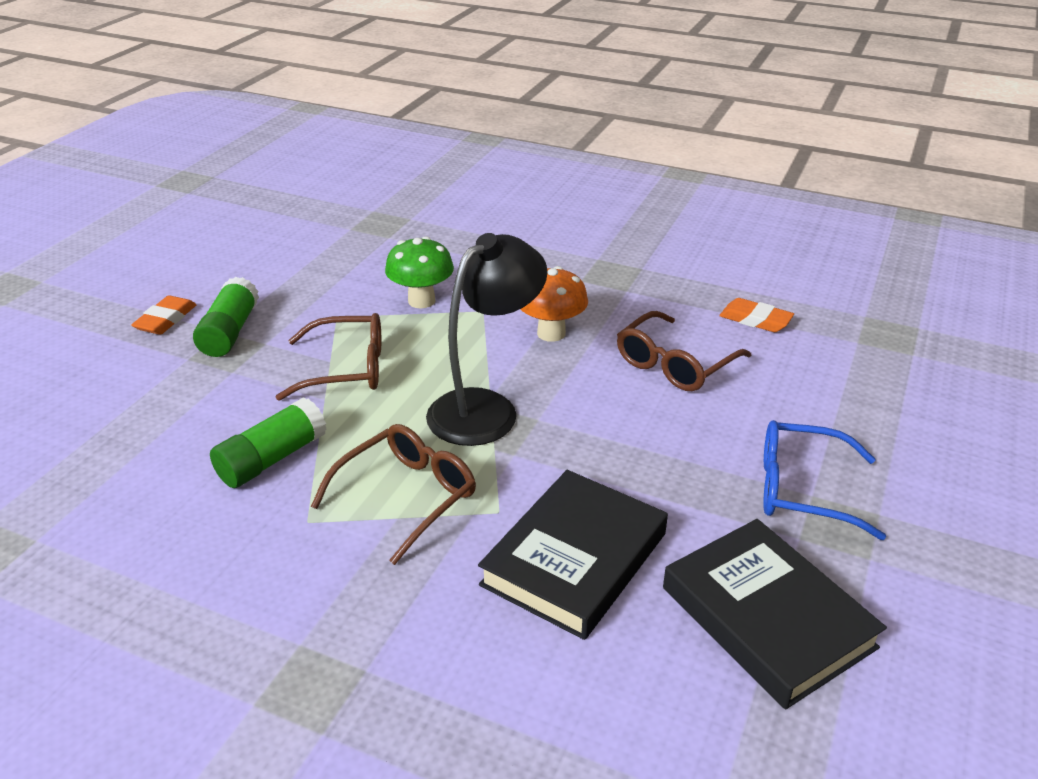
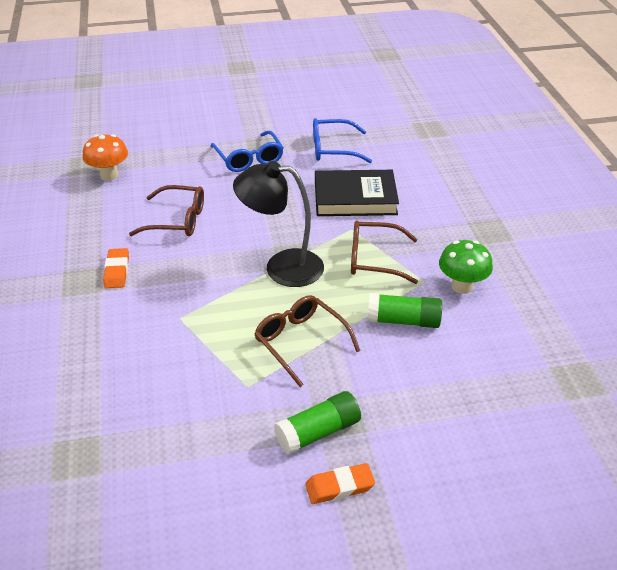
camera: 125 degrees left, 5 degrees up
green mushroom [385,236,454,308] -> green mushroom moved to [439,240,493,294]
orange mushroom [521,266,588,342] -> orange mushroom moved to [83,134,128,181]
black book [663,519,887,709] -> blue glasses [313,118,372,163]
orange eraser [719,298,794,332] -> orange eraser moved to [103,248,129,288]

